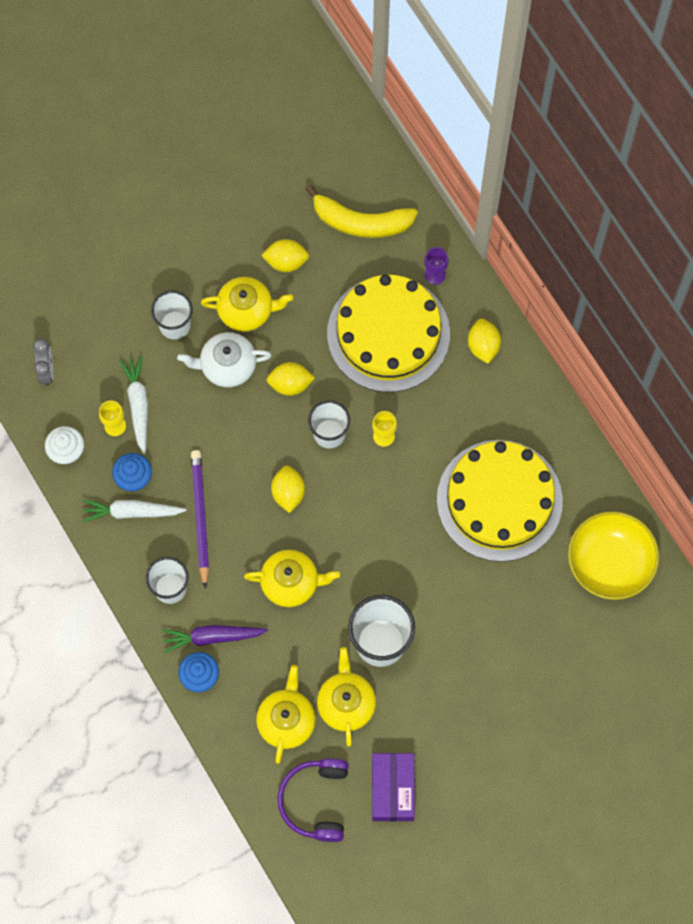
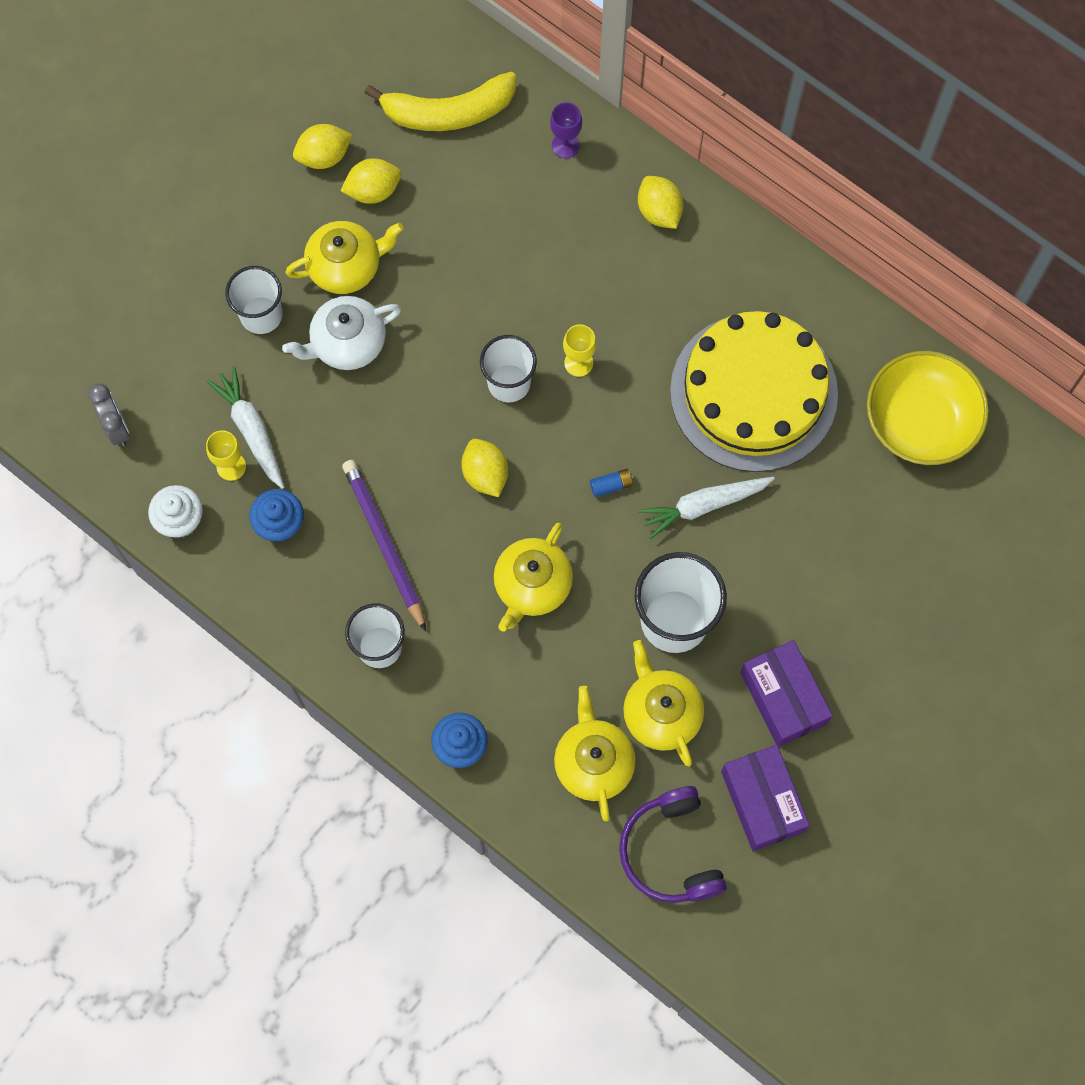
camera: 20 degrees left, 0 degrees up
white carrot [82,499,186,522] -> white carrot moved to [638,477,775,539]
purple carrot [162,625,268,653] -> none
yellow teapot [244,550,340,607] -> yellow teapot turned 135 degrees clockwise [494,523,573,632]
yellow lemon [267,362,315,396] -> yellow lemon moved to [293,124,352,169]
yellow cake [327,275,450,392] -> none
none -> blue battery [590,469,634,497]
none -> purple box [740,640,833,747]

